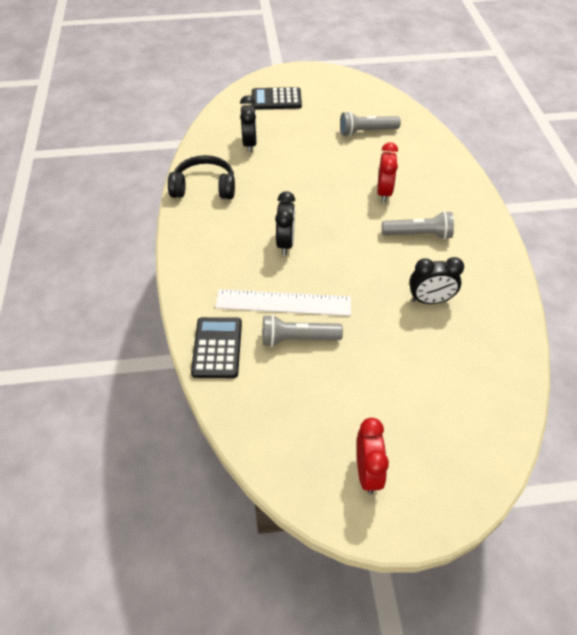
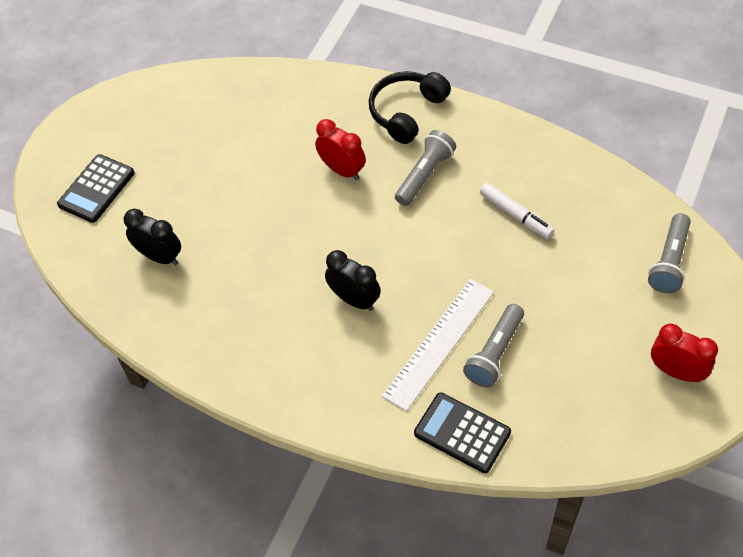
camera: 55 degrees left, 5 degrees up
black headphones [168,155,235,199] -> black headphones moved to [369,71,451,144]
grey flashlight [340,111,401,136] -> grey flashlight moved to [648,213,691,293]
black clock [409,257,464,304] -> white marker [480,183,554,239]

